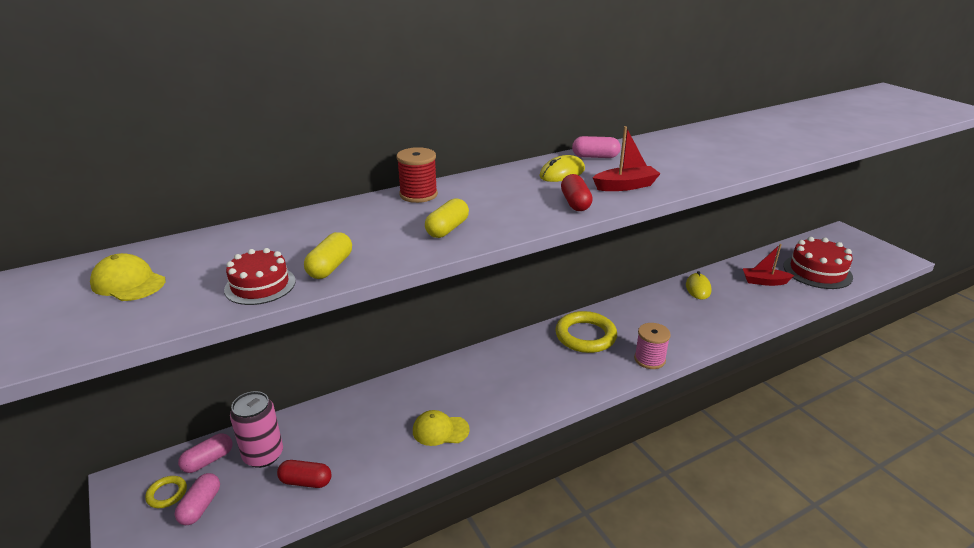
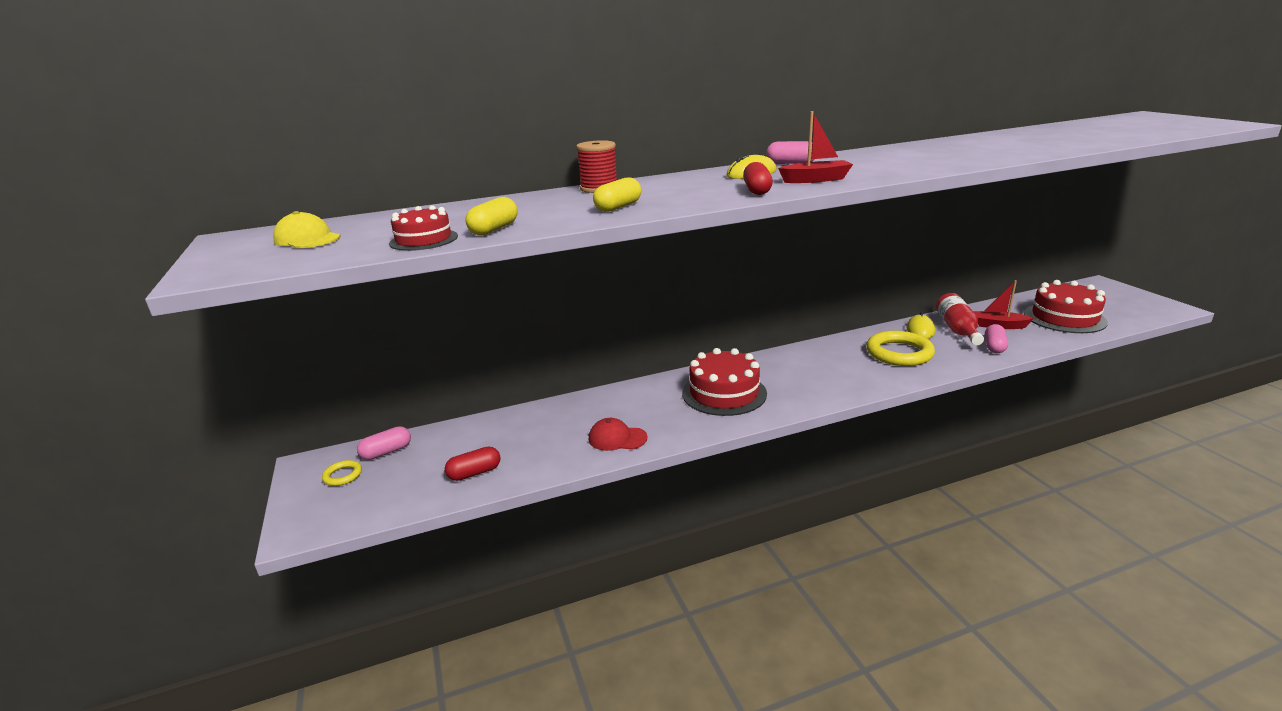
camera: 10 degrees right, 5 degrees down
pink capsule [175,473,220,525] -> pink capsule moved to [985,324,1008,353]
pink can [230,391,283,468] -> none
red capsule [277,460,332,488] -> red capsule turned 45 degrees counterclockwise [445,446,501,481]
yellow cap [413,410,470,446] -> red cap [589,418,647,451]
yellow ring [555,311,617,353] -> yellow ring moved to [866,331,935,366]
pink spool [634,323,671,369] -> none
none -> red cake [682,348,767,416]
none -> red bottle [936,293,984,345]

